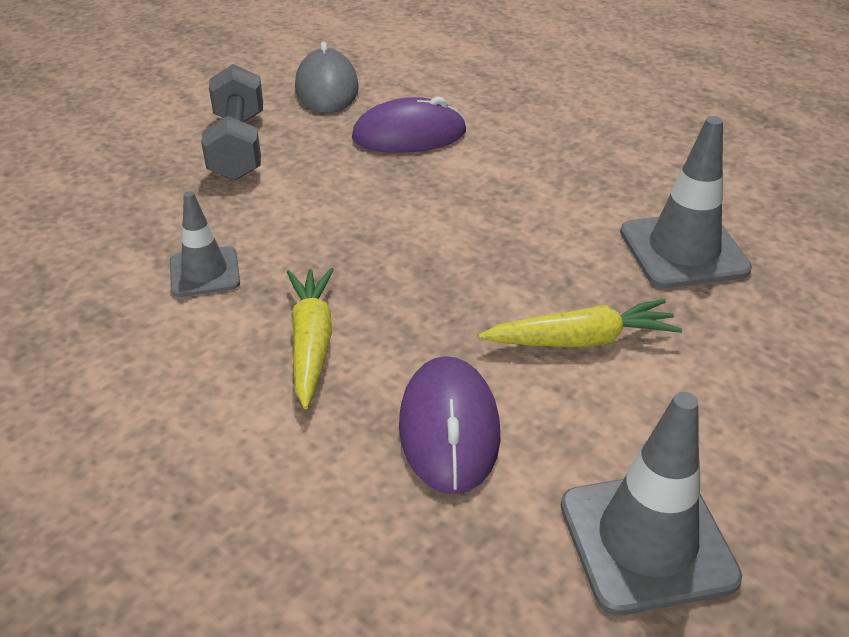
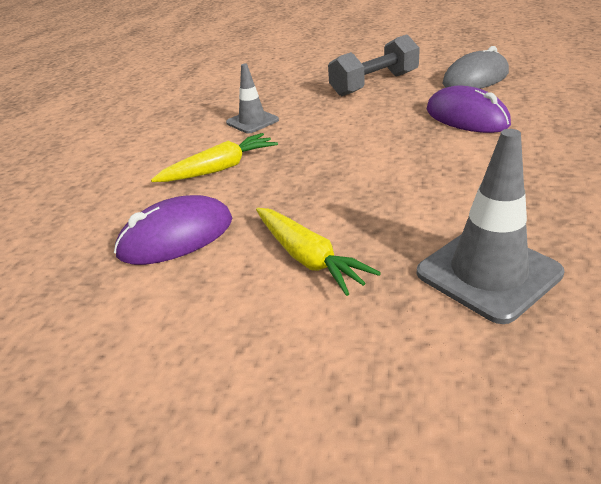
camera: 65 degrees right, 5 degrees down
grey traffic cone [561,392,742,615] -> none

